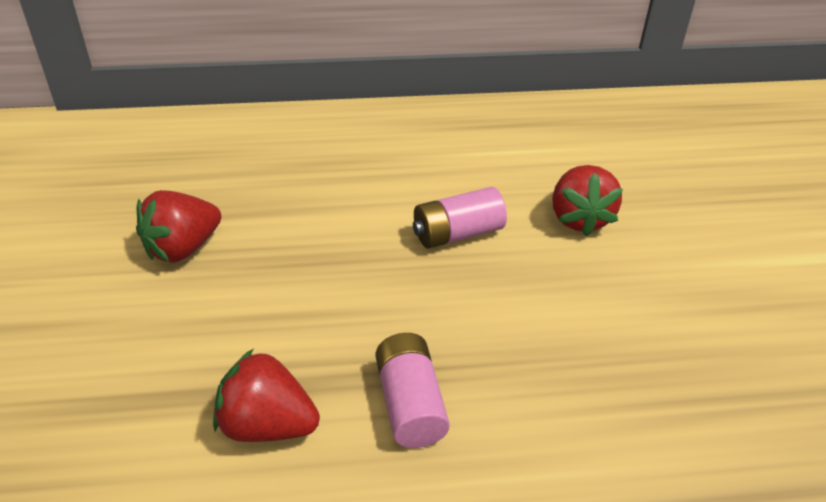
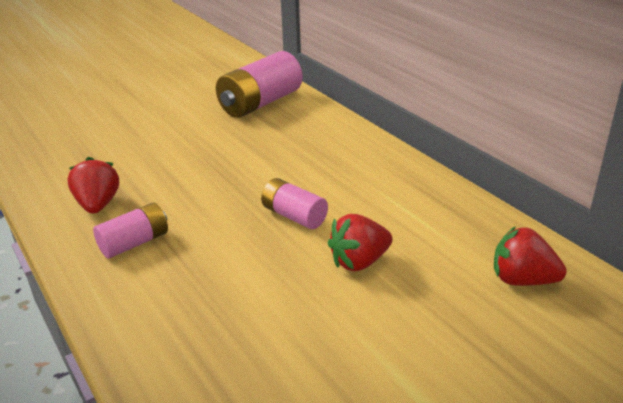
camera: 65 degrees right, 10 degrees down
red strawberry [136,190,221,263] -> red strawberry moved to [494,226,567,286]
none -> pink battery [216,51,303,118]

